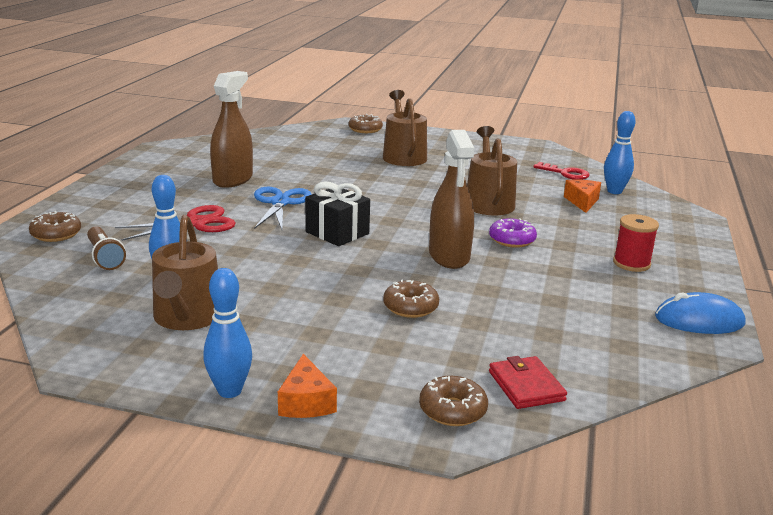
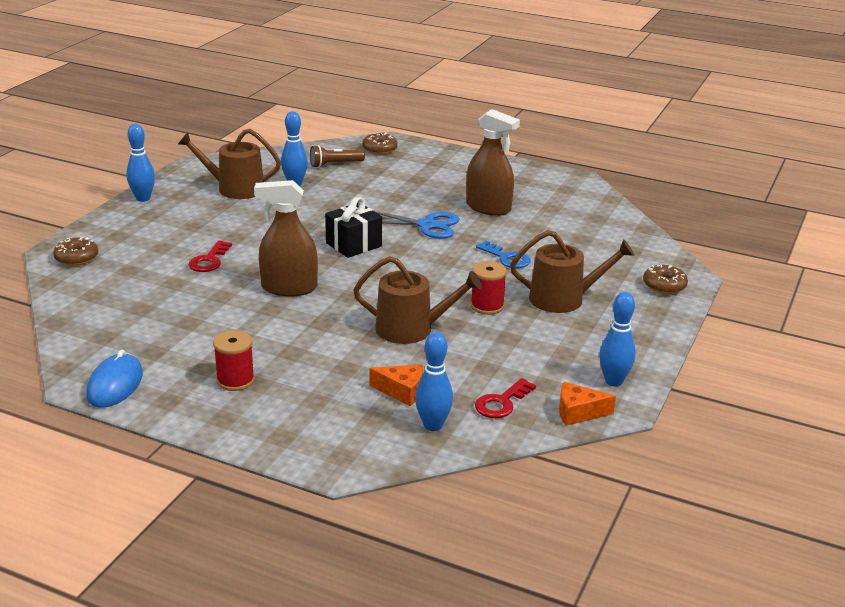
camera: 100 degrees right, 5 degrees up
red scissors [115,205,236,241] -> none
orange cheese [278,354,337,418] -> orange cheese moved to [559,382,616,426]
brown donut [383,279,439,318] -> red key [189,240,232,272]
purple donut [489,218,537,248] -> none
red wallet [489,356,567,409] -> none
none -> red spool [471,261,507,315]
none -> blue key [476,240,531,268]
none -> blue bowling pin [599,292,636,386]

